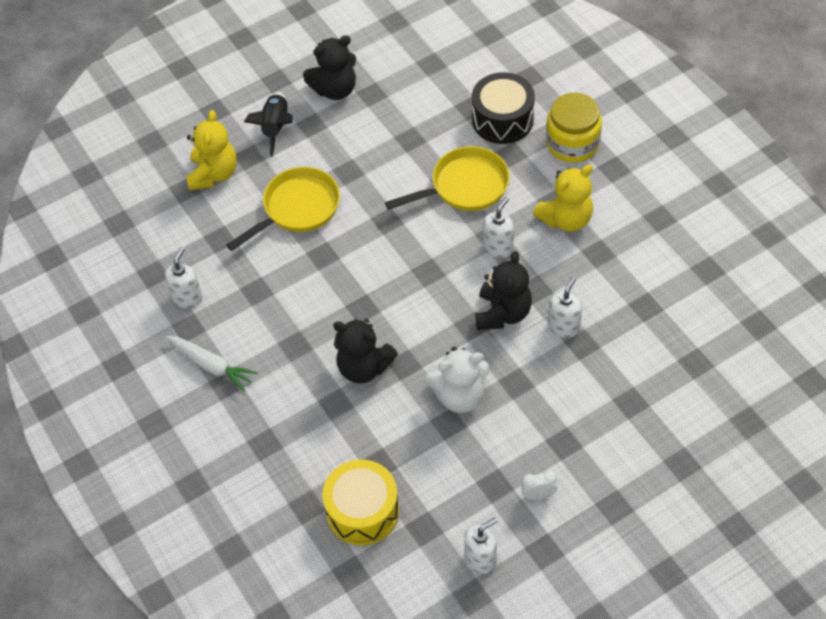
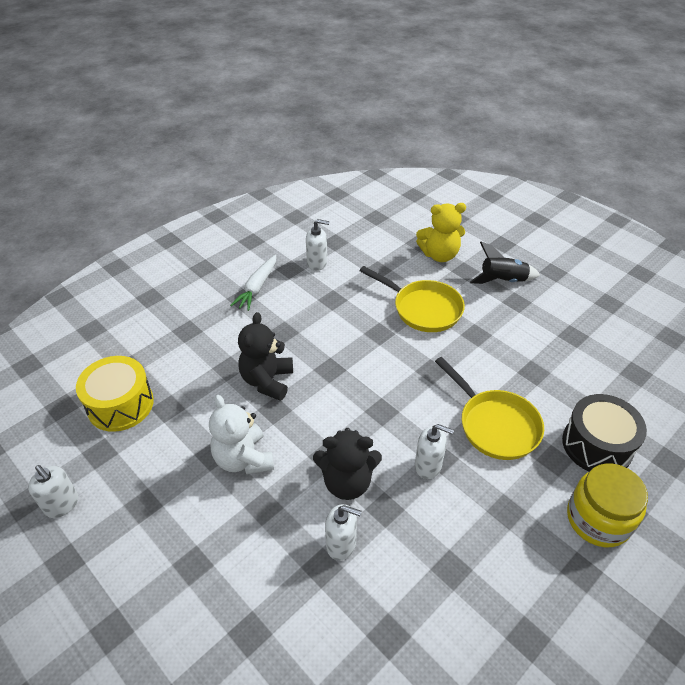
camera: 75 degrees right, 10 degrees down
black teddy bear [303,35,356,100] -> none
white clock [521,471,557,500] -> none
yellow teddy bear [533,165,593,232] -> none

